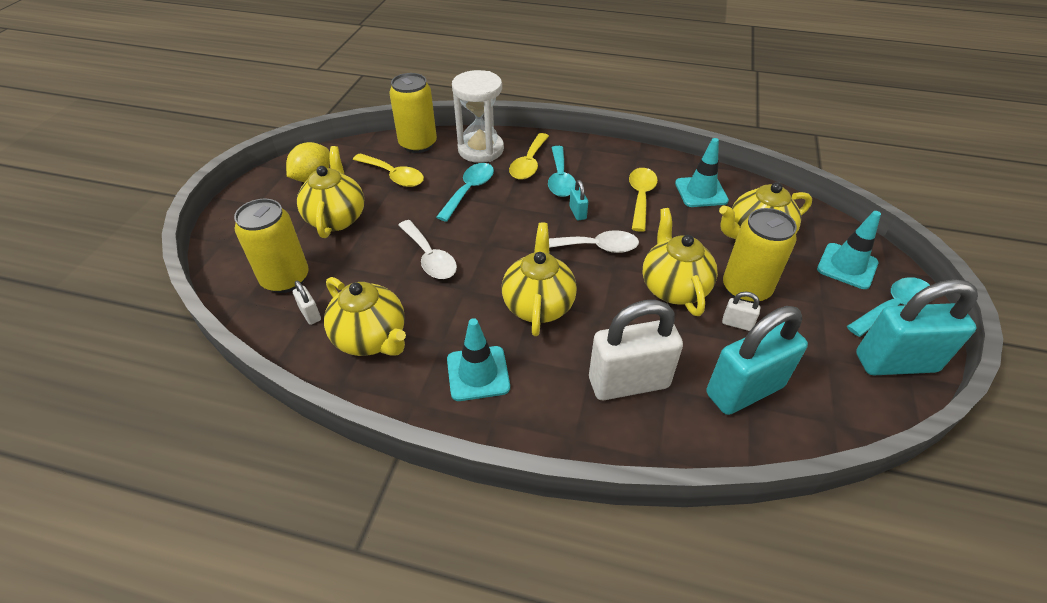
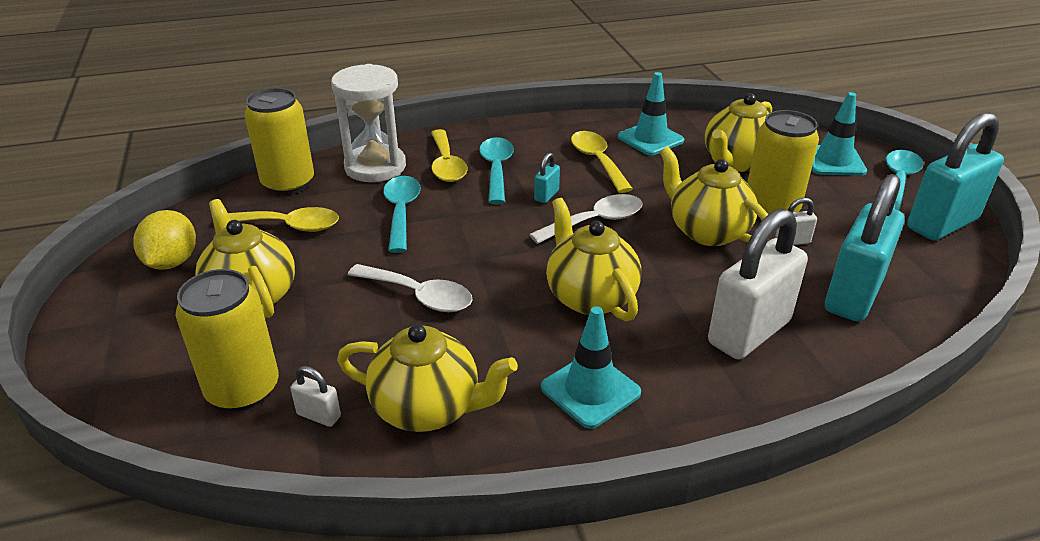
camera: 30 degrees left, 10 degrees down
turquoise spoon [548,146,576,197] -> turquoise spoon turned 150 degrees counterclockwise [479,137,514,204]
turquoise padlock [569,180,588,221] -> turquoise padlock turned 75 degrees clockwise [534,153,560,203]

